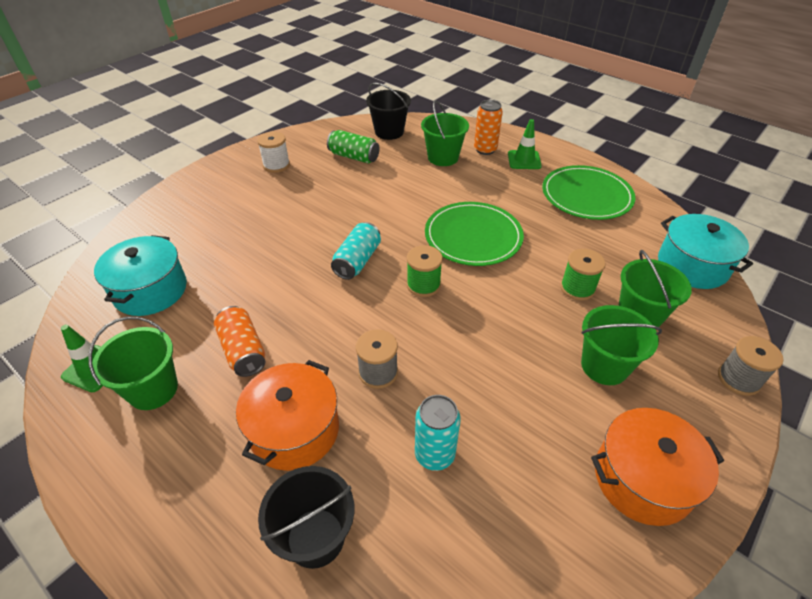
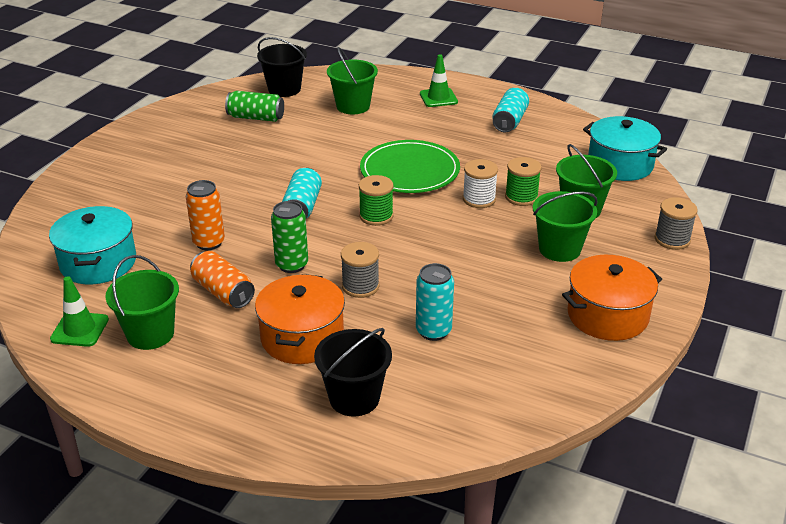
camera: 15 degrees left, 10 degrees down
white spool [257,132,290,173] -> white spool moved to [463,159,498,208]
orange can [474,100,503,155] -> orange can moved to [186,180,225,250]
green plate [542,165,635,220] -> turquoise can [492,88,529,132]
none -> green can [271,201,308,273]

